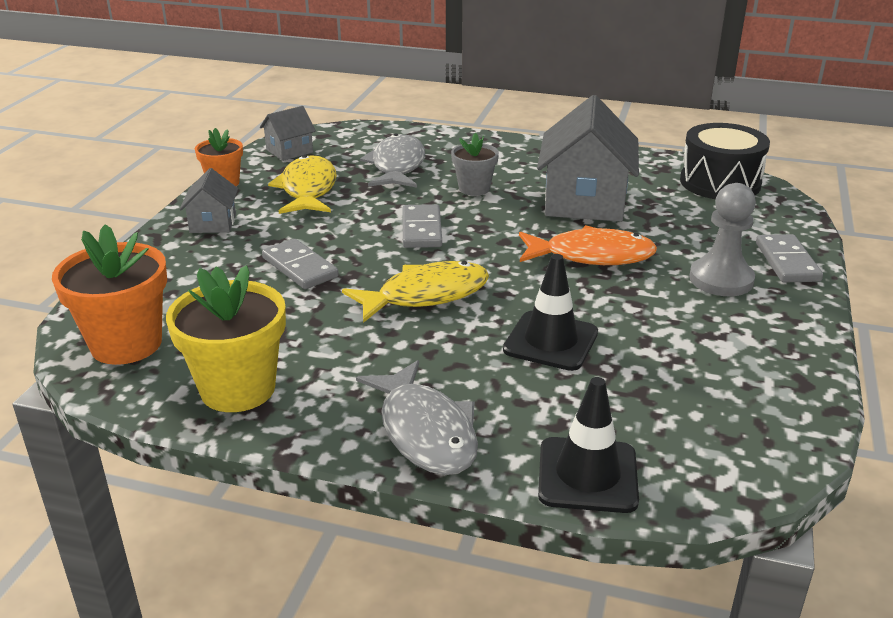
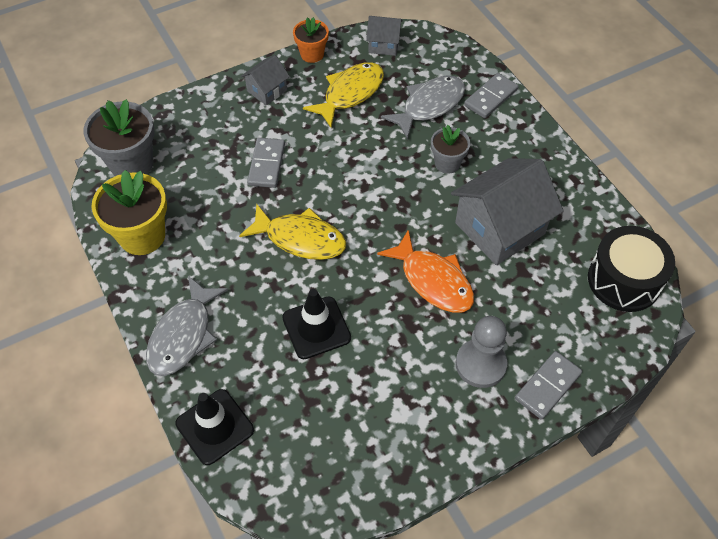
camera: 45 degrees right, 25 degrees up
orange flower pot [52,224,167,365] -> grey flower pot [84,99,155,176]
grey domino [403,204,442,248] -> grey domino moved to [464,73,518,118]

